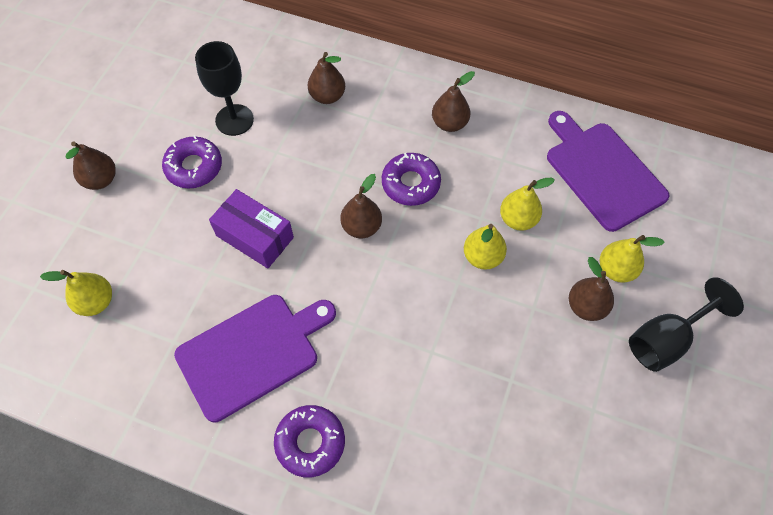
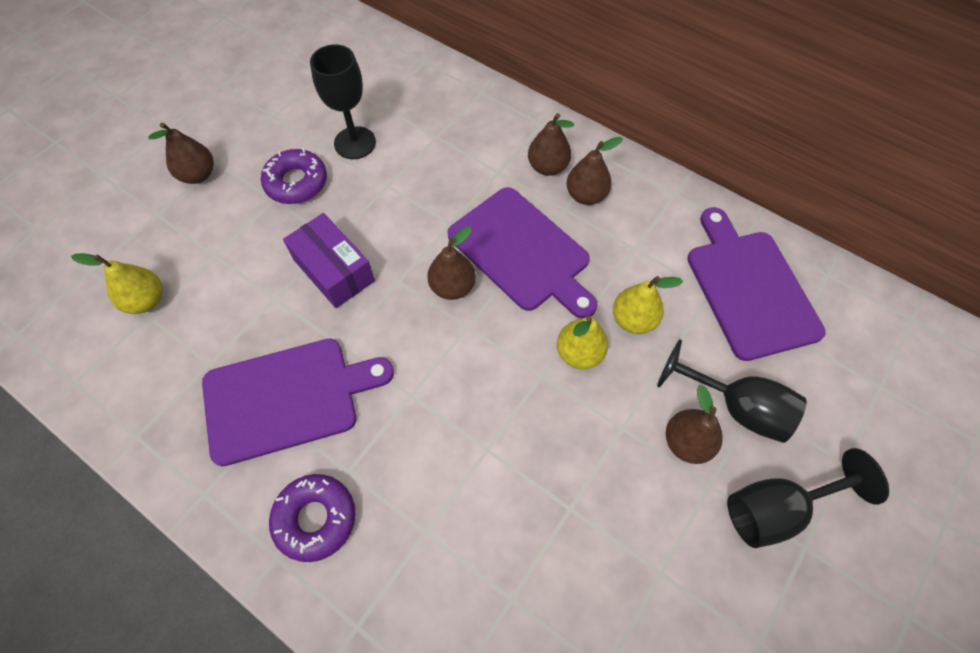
camera: 15 degrees right, 0 degrees up
brown pear [308,52,345,104] -> brown pear moved to [528,113,574,176]
purple donut [382,153,441,206] -> purple cutting board [447,187,597,318]
yellow pear [600,235,665,283] -> black goblet [657,339,807,443]

